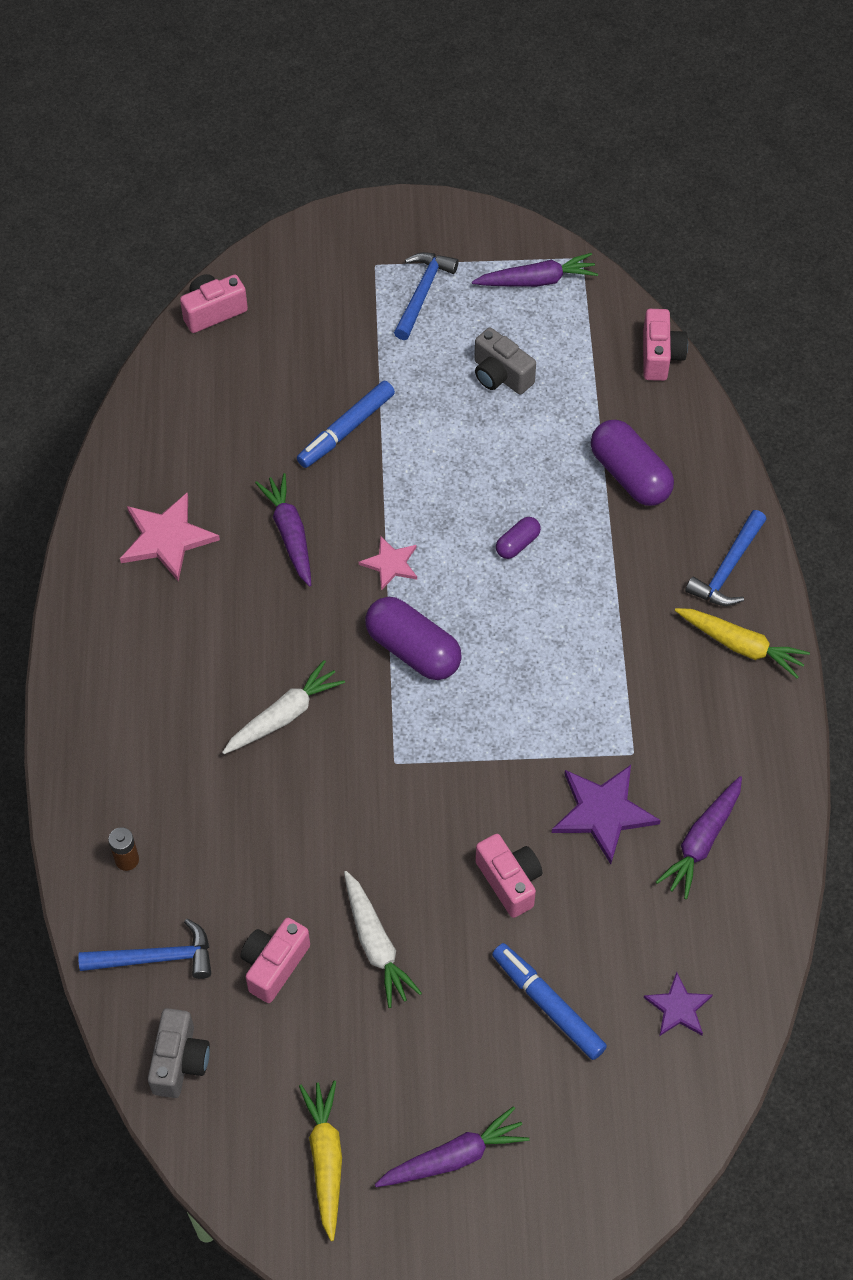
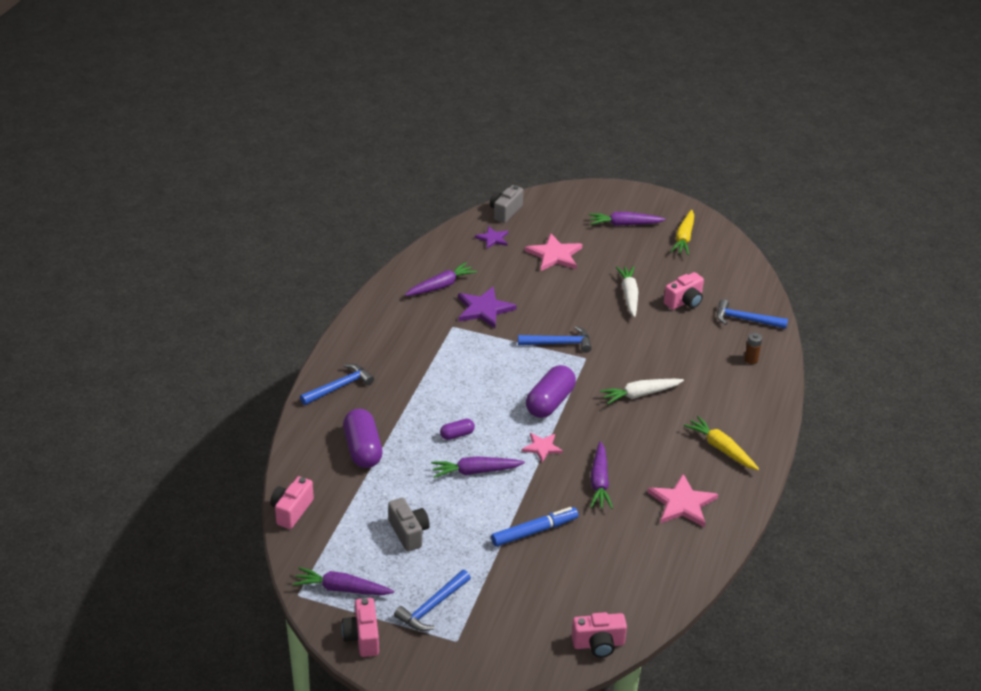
camera: 160 degrees left, 20 degrees down
grey camera [148,1008,210,1098] -> grey camera moved to [490,185,524,223]
purple capsule [365,597,462,680] -> purple capsule turned 60 degrees clockwise [526,365,576,418]
pink camera [475,834,542,918] -> pink camera moved to [342,598,379,657]
blue marker [492,943,607,1060] -> pink star [525,233,582,271]
yellow carrot [675,608,810,678] -> yellow carrot moved to [684,416,759,470]
none -> purple carrot [431,456,525,478]
none -> blue hammer [518,326,592,353]

